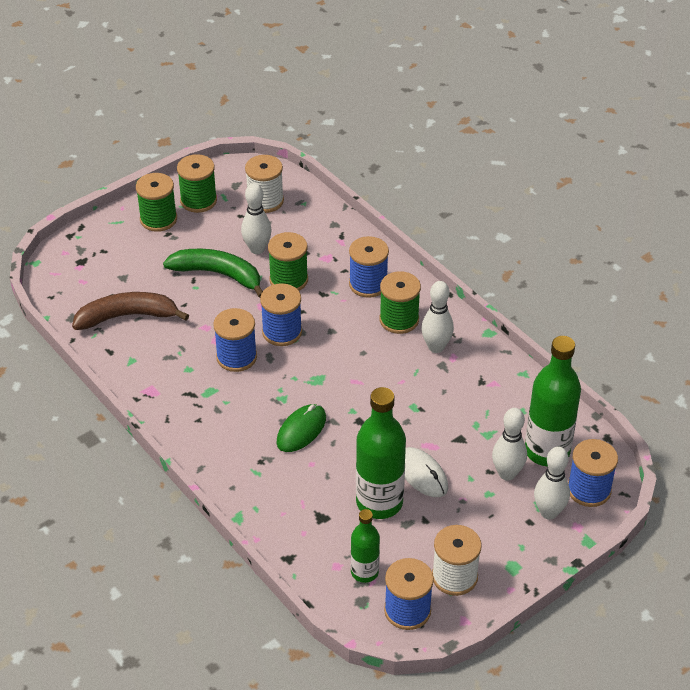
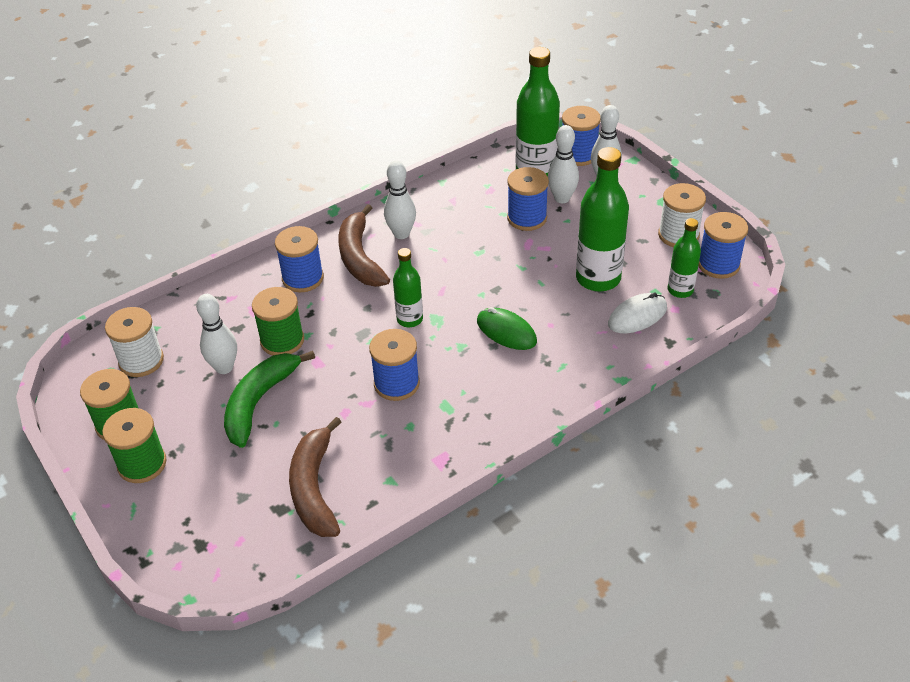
camera: 85 degrees left, 0 degrees up
blue spool [260,283,302,346] -> blue spool moved to [507,167,549,231]
green spool [379,271,421,334] -> brown banana [338,204,390,287]
white mouse [405,447,448,497] -> white mouse moved to [608,293,667,333]
none -> green bottle [393,248,423,327]

